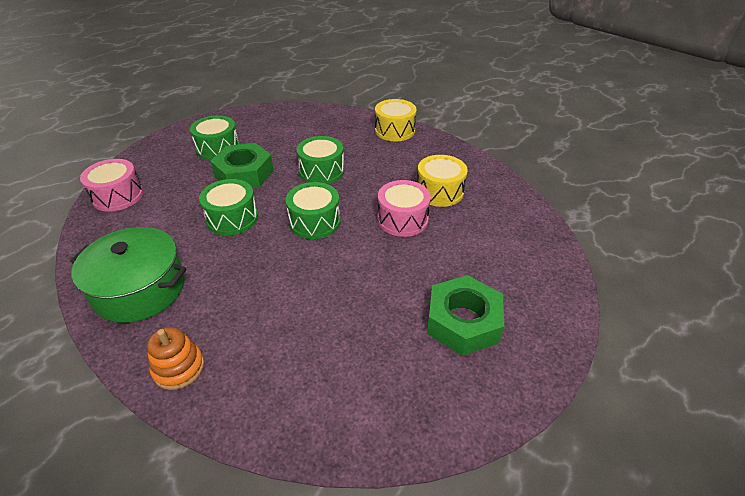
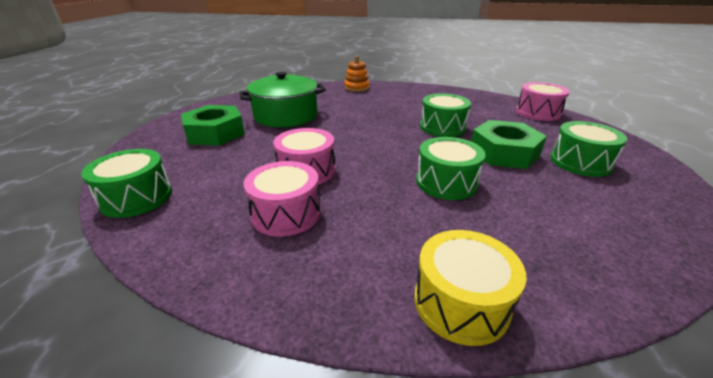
camera: 145 degrees right, 10 degrees down
green pot [70,227,187,323] -> green pot moved to [239,72,326,127]
green drum [286,182,340,239] -> green drum moved to [81,149,172,218]
yellow drum [417,155,468,207] -> pink drum [243,161,321,237]

